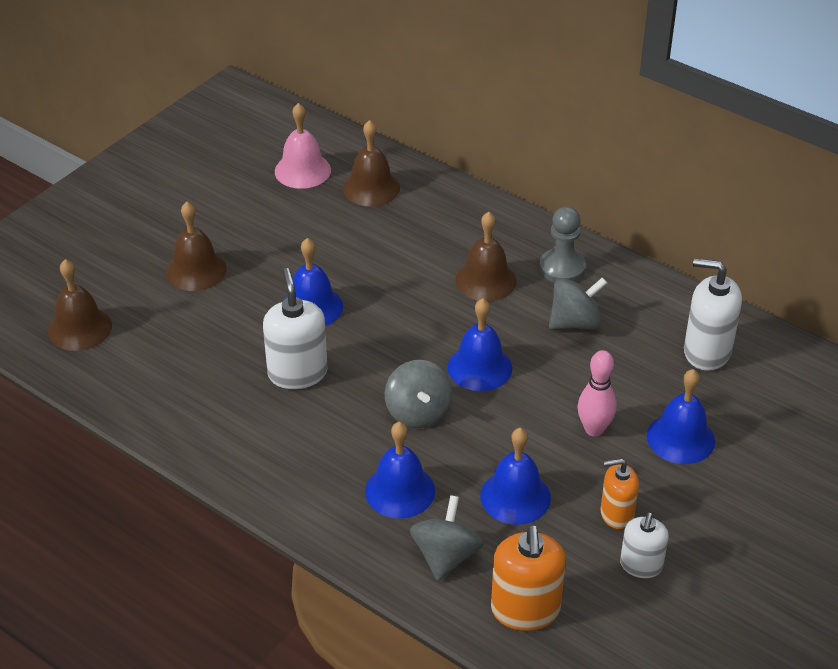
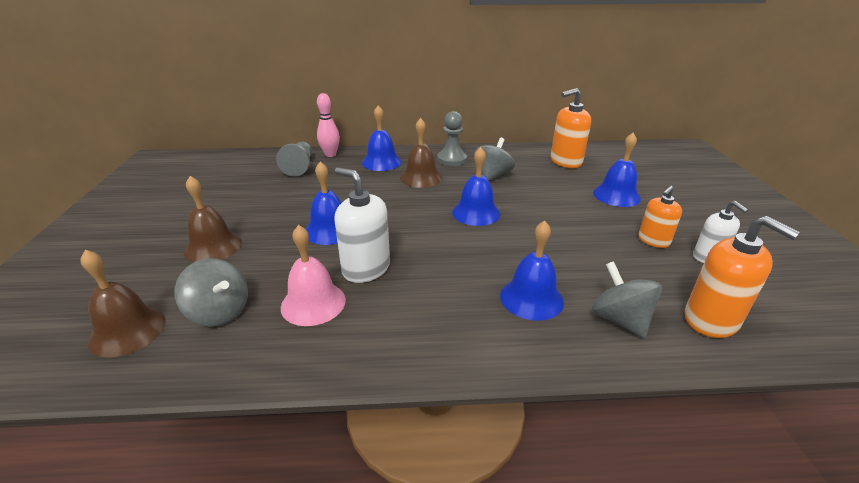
camera: 40 degrees left, 10 degrees down
pink bell [275,103,331,189] -> pink bell moved to [281,225,346,326]
brown bell [343,120,400,206] -> grey pawn [276,142,312,176]
grey spinning top [385,360,452,428] -> grey spinning top moved to [175,258,248,327]
blue bell [480,428,551,525] -> blue bell moved to [362,105,401,171]
pink bowling pin [577,350,617,437] -> pink bowling pin moved to [317,93,340,157]
white soap dispenser [684,258,742,371] -> orange soap dispenser [551,88,591,168]

